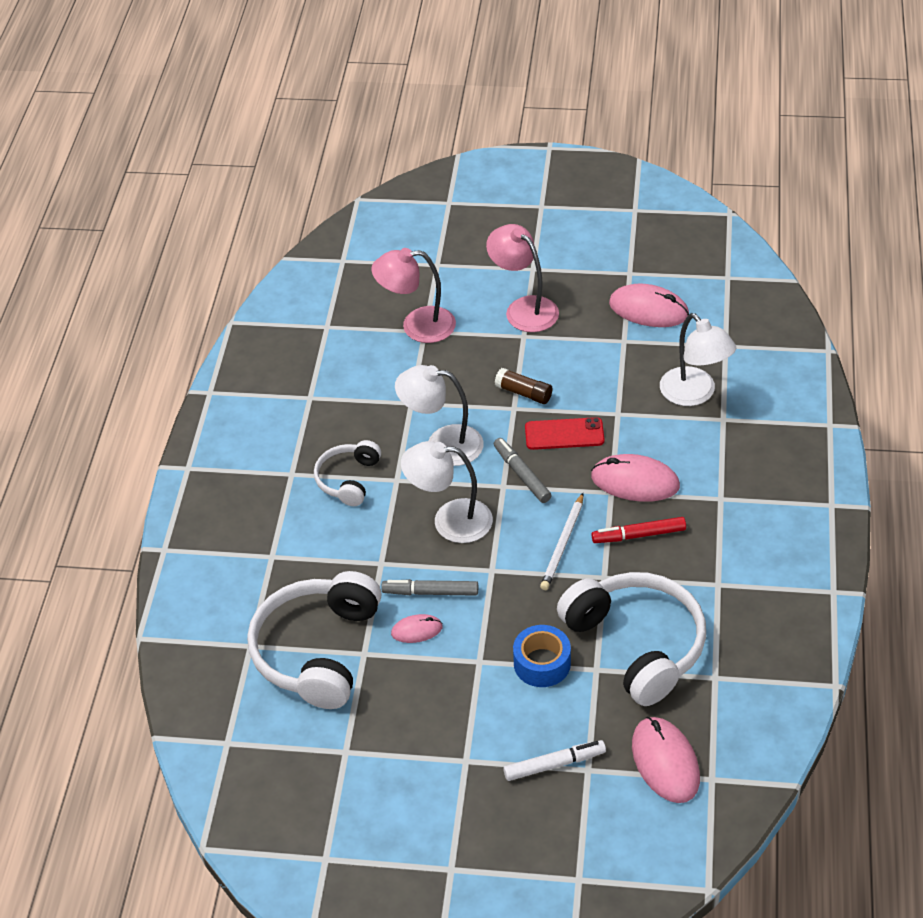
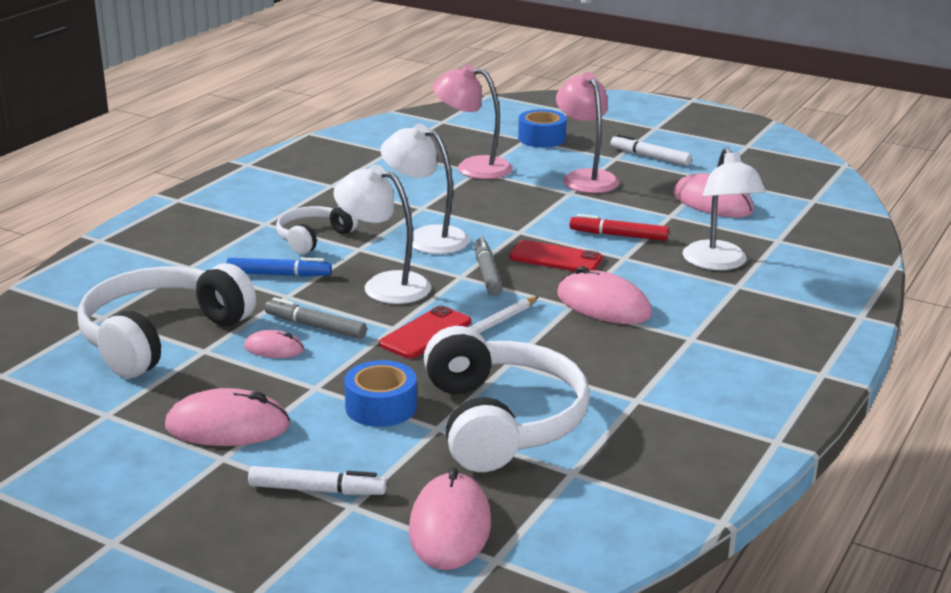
camera: 20 degrees right, 20 degrees down
brown glue stick [495,368,552,404] -> none
red marker [592,517,686,543] -> red marker moved to [570,214,669,241]
none -> pink mouse [165,388,290,446]
none -> blue marker [226,258,332,277]
none -> red phone [379,305,471,359]
none -> blue tape [518,109,567,147]
none -> white marker [611,134,692,166]

